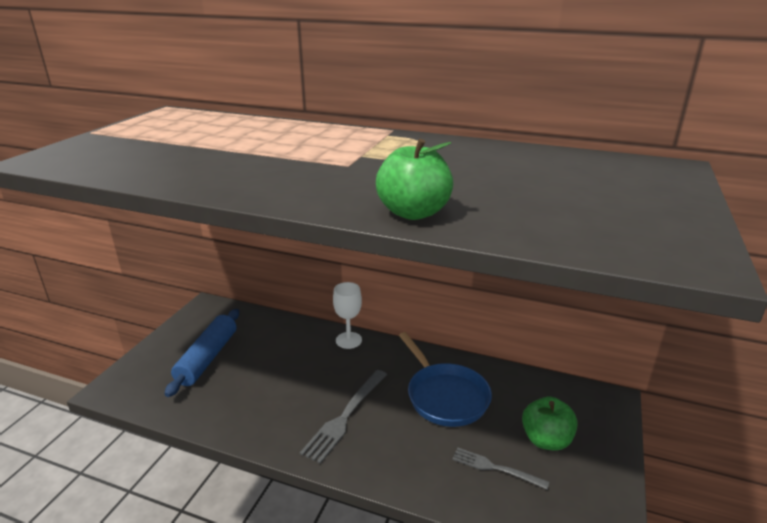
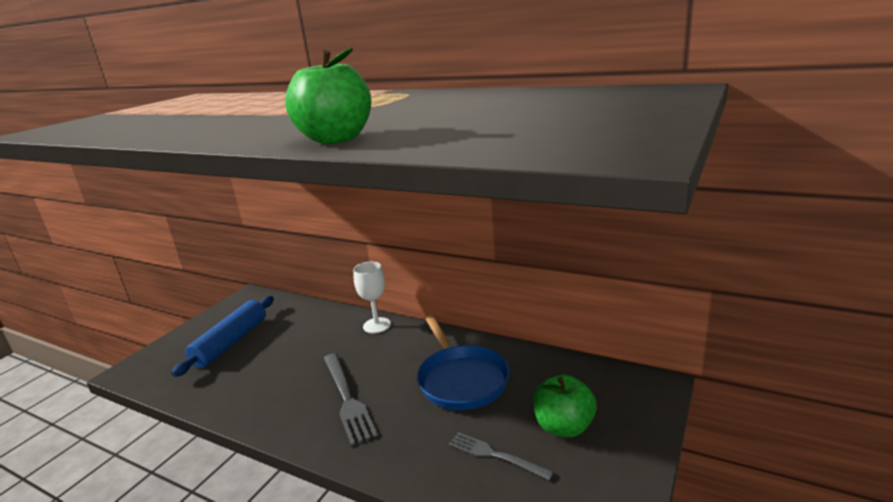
camera: 10 degrees right, 5 degrees down
grey fork [300,370,387,464] -> grey fork turned 60 degrees counterclockwise [324,353,378,446]

